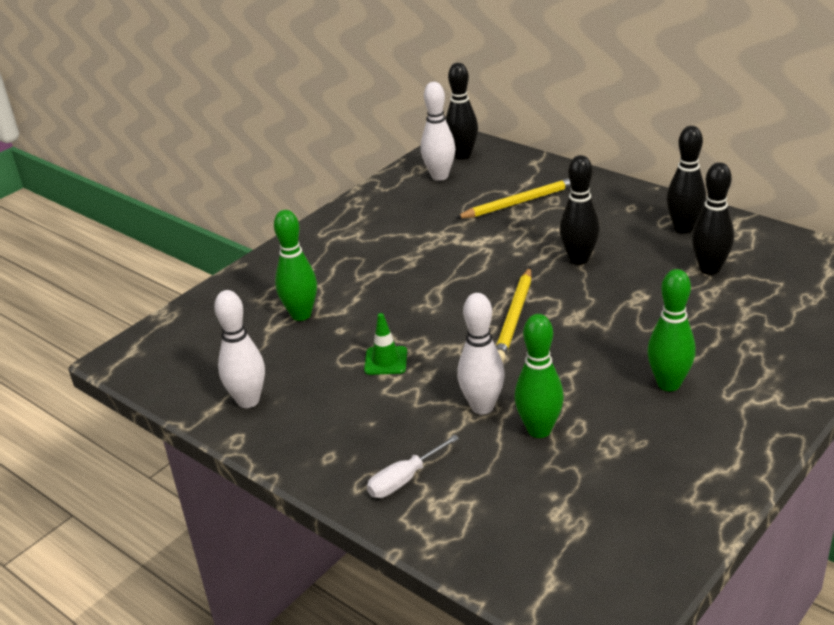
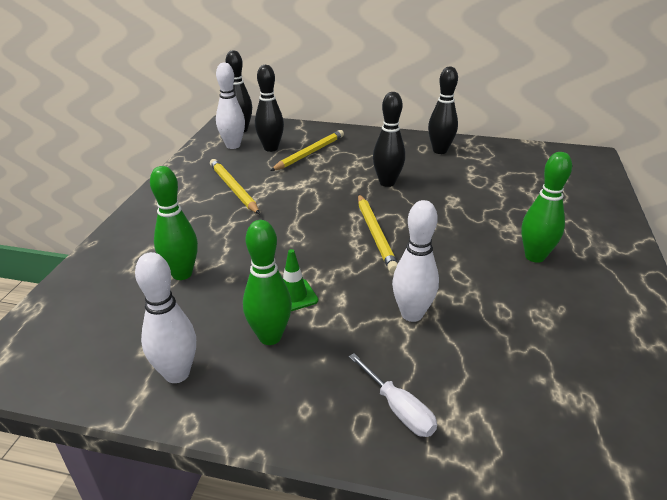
camera: 30 degrees left, 0 degrees up
white screwdriver [367,435,459,498] -> white screwdriver turned 60 degrees counterclockwise [349,353,437,437]
green bowling pin [514,314,564,438] -> green bowling pin moved to [243,220,292,345]
black bowling pin [692,162,734,275] -> black bowling pin moved to [255,65,284,152]
none -> yellow pencil [210,159,260,214]

